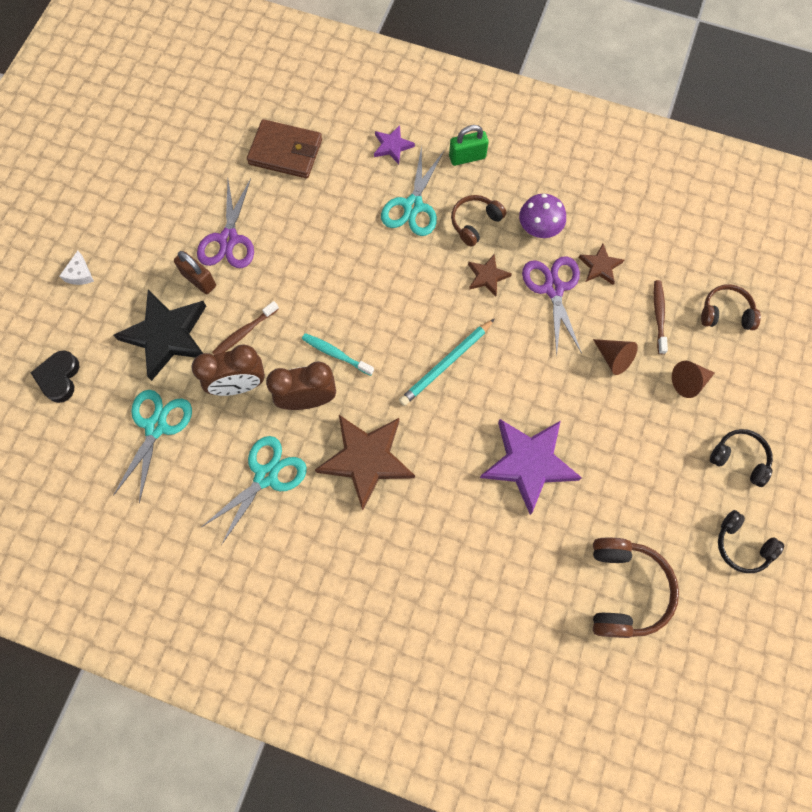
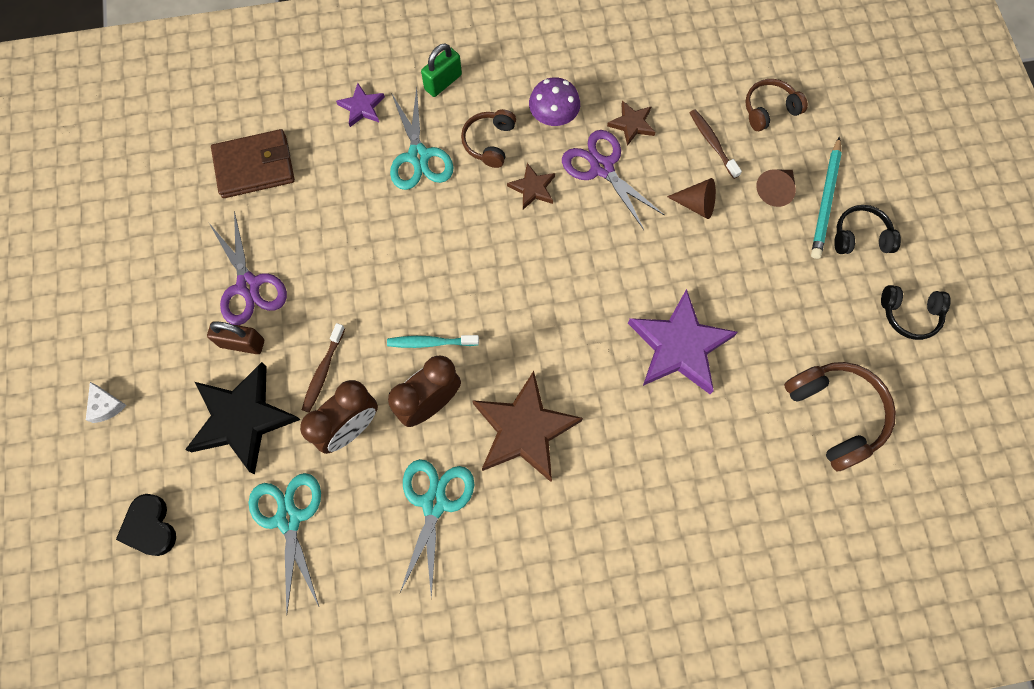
camera: 30 degrees left, 0 degrees up
turquoise pencil [399,319,494,406] -> turquoise pencil moved to [811,137,842,259]

